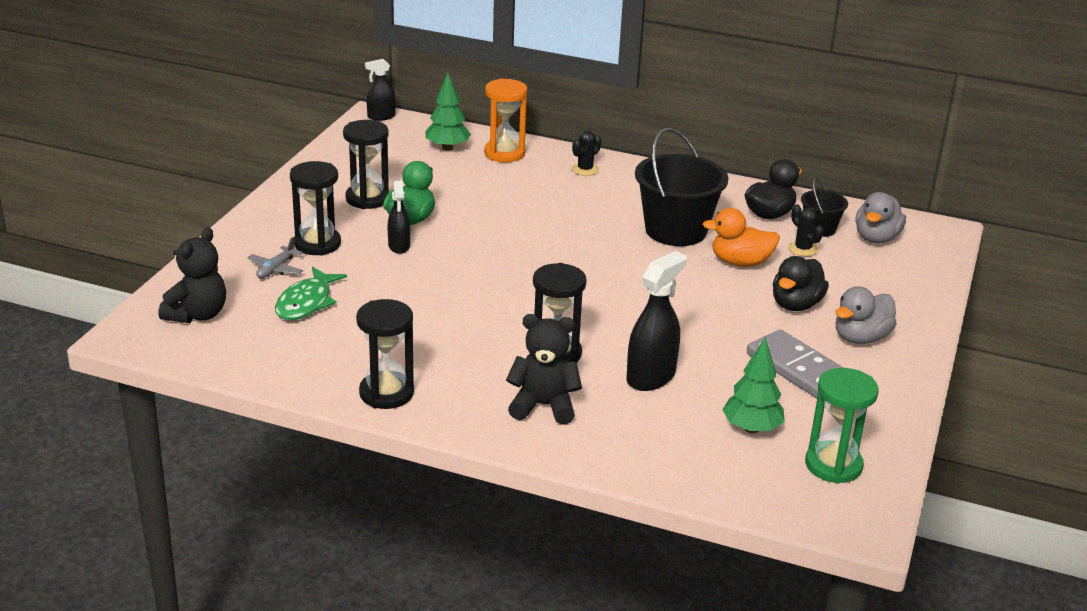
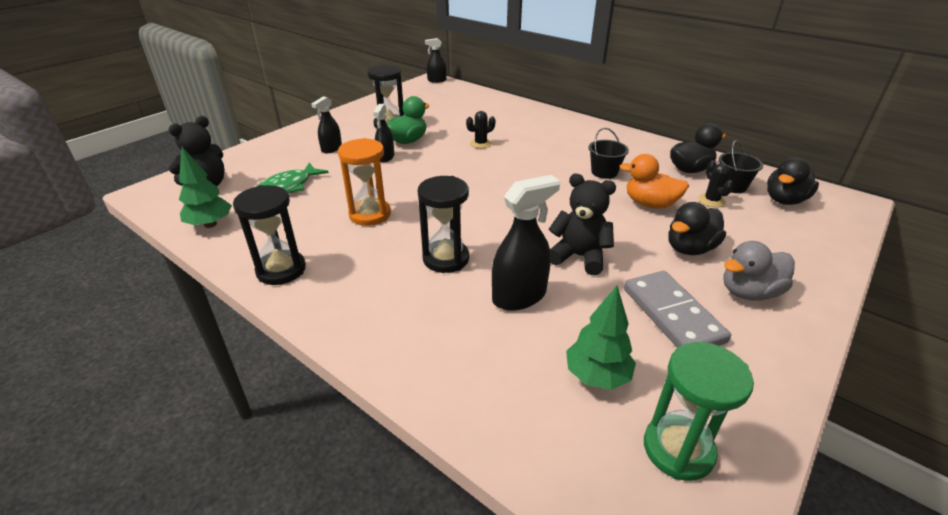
camera: 20 degrees right, 5 degrees up
grey plane [247,237,303,278] -> none
black hourglass [290,161,341,256] -> black spray bottle [311,96,342,153]
green tree [425,73,471,151] -> green tree moved to [179,147,232,228]
orange hourglass [484,78,528,162] -> orange hourglass moved to [338,138,391,226]
black teddy bear [506,314,582,424] -> black teddy bear moved to [549,174,616,275]
black cactus [572,131,601,176] -> black cactus moved to [466,111,496,148]
black bucket [635,128,728,246] -> black bucket [588,128,629,179], size x0.51
grey duck [855,192,906,243] -> black duck [767,157,819,205]

